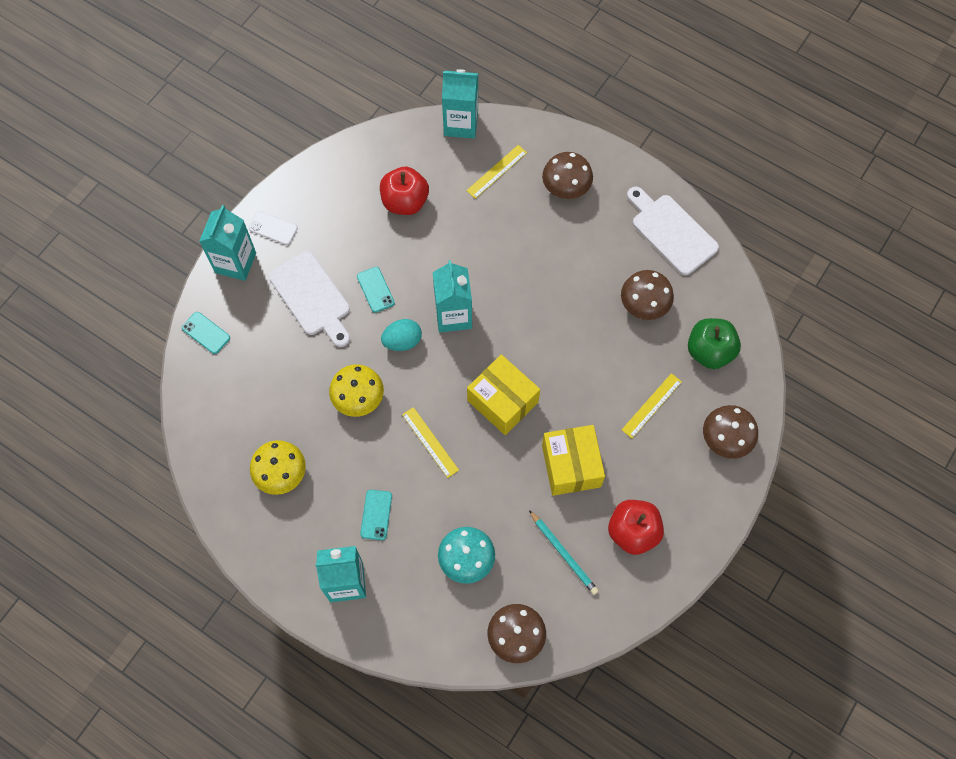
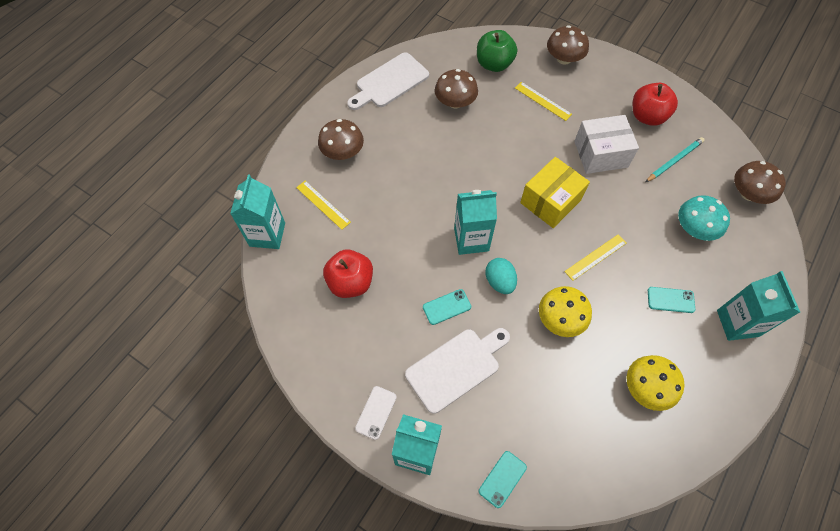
camera: 90 degrees left, 5 degrees down
yellow box [542,425,605,496] -> white box [574,115,639,174]

